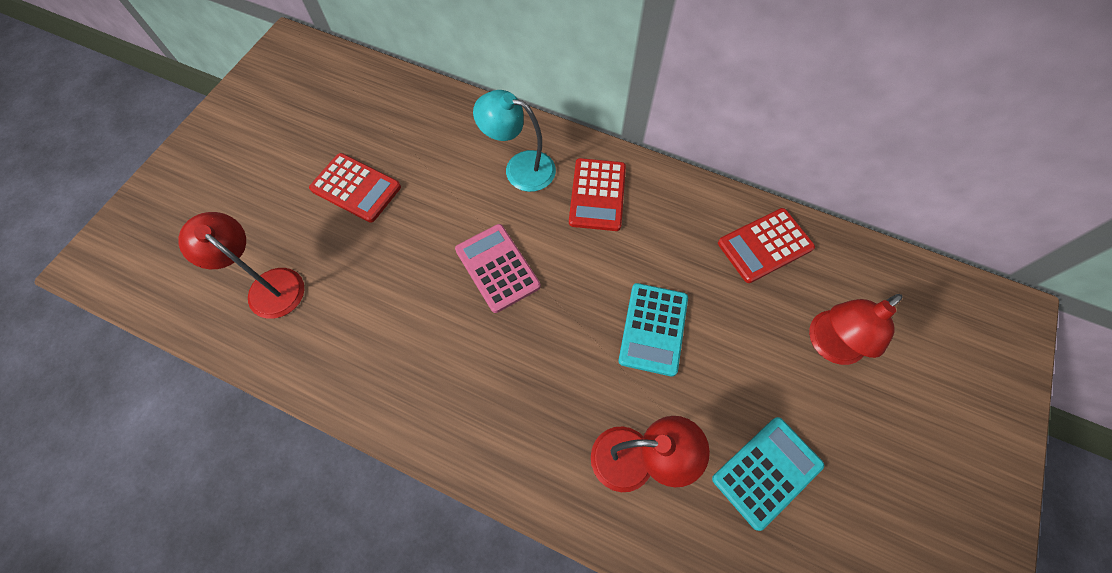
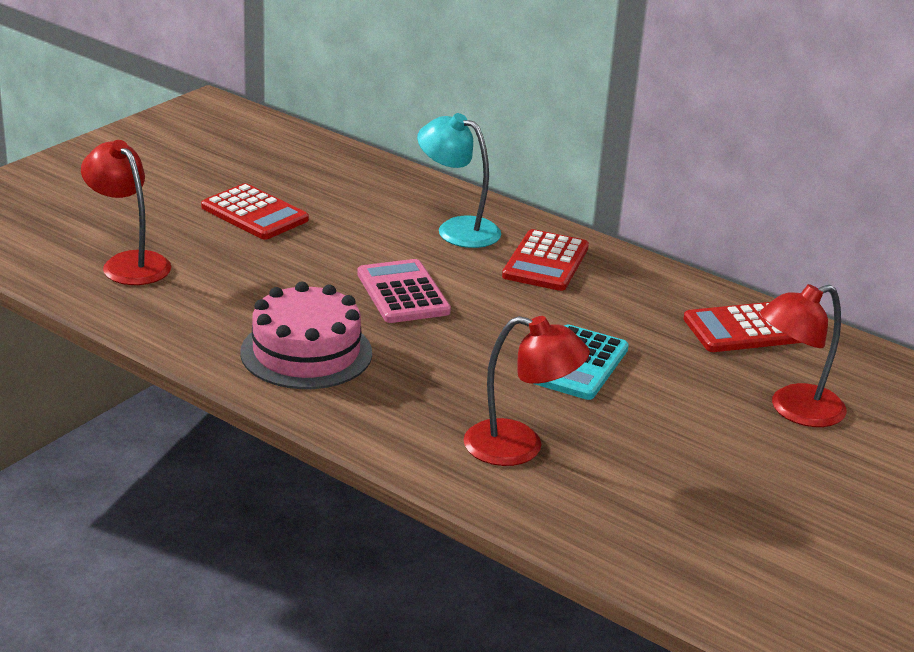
camera: 10 degrees right, 35 degrees down
turquoise calculator [712,417,824,531] -> none
none -> pink cake [240,282,372,389]

